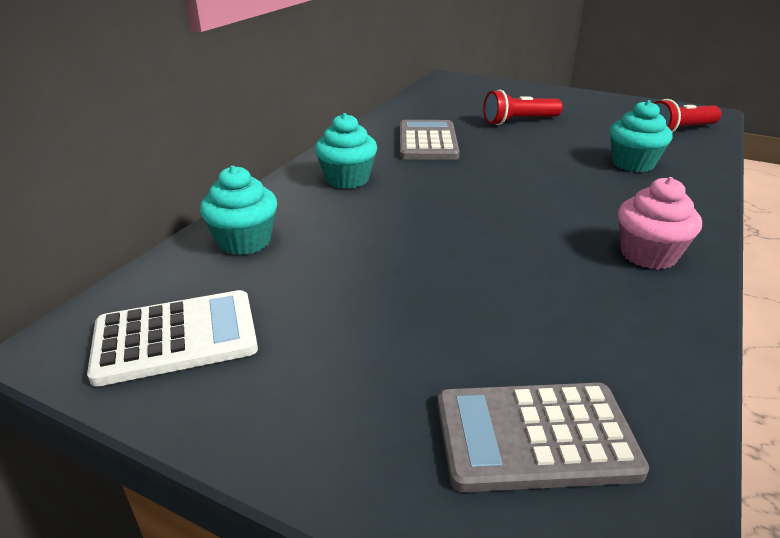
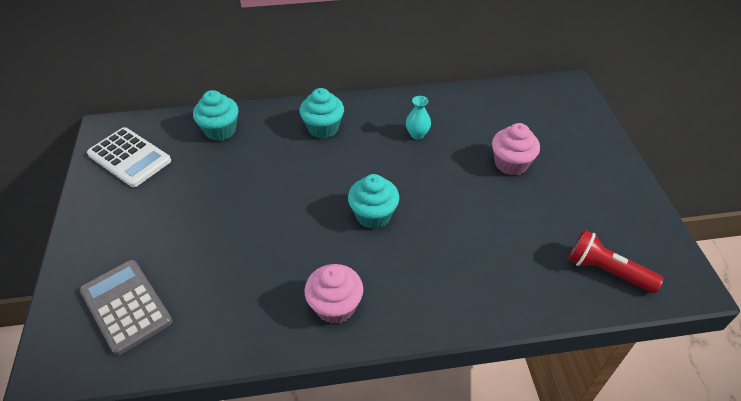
camera: 55 degrees right, 15 degrees up
grey calculator [400,120,460,160] -> turquoise vase [406,96,431,139]
red flashlight [483,90,563,125] -> pink cupcake [492,123,540,175]
turquoise cupcake [610,100,672,172] -> turquoise cupcake moved to [348,174,399,229]

